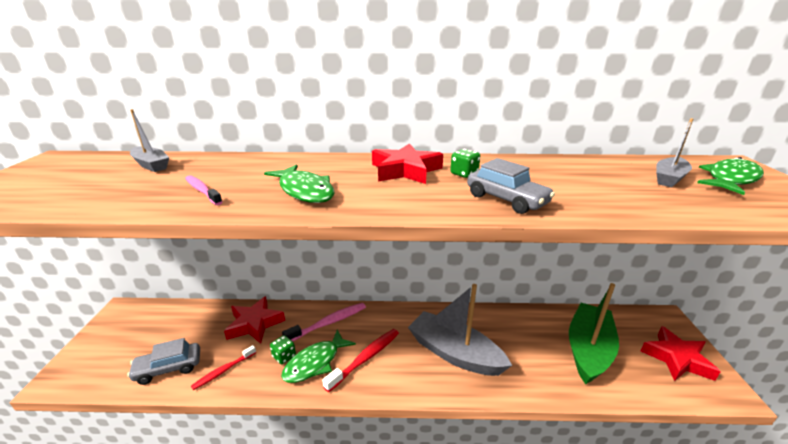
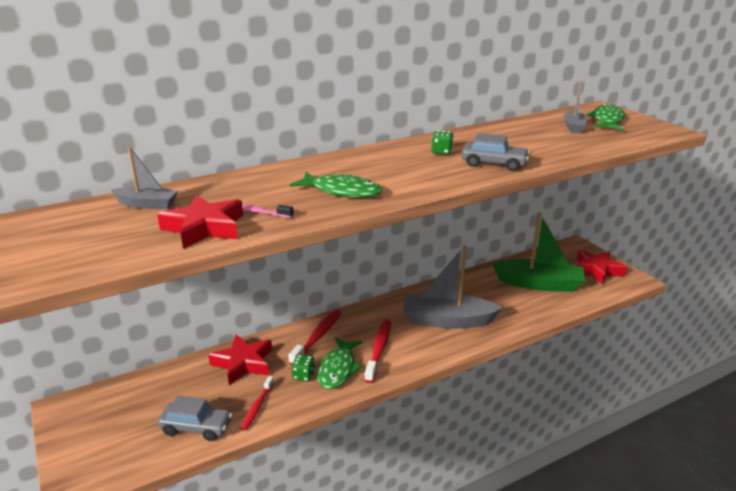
camera: 30 degrees left, 0 degrees up
grey car [127,338,200,385] -> grey car turned 120 degrees counterclockwise [158,396,232,441]
pink toothbrush [282,303,366,342] -> red toothbrush [288,310,342,365]
red star [372,143,443,184] -> red star moved to [157,195,243,249]
green boat [569,283,619,384] -> green boat turned 105 degrees clockwise [492,212,585,292]

